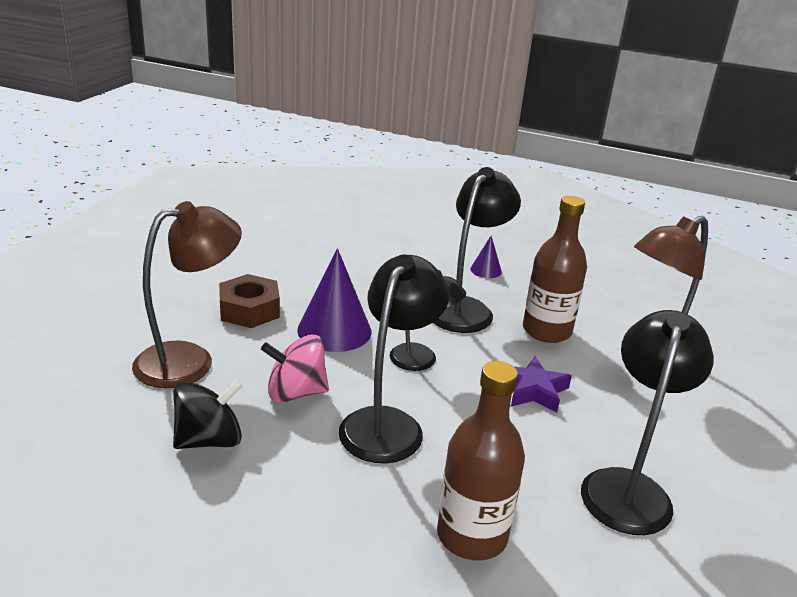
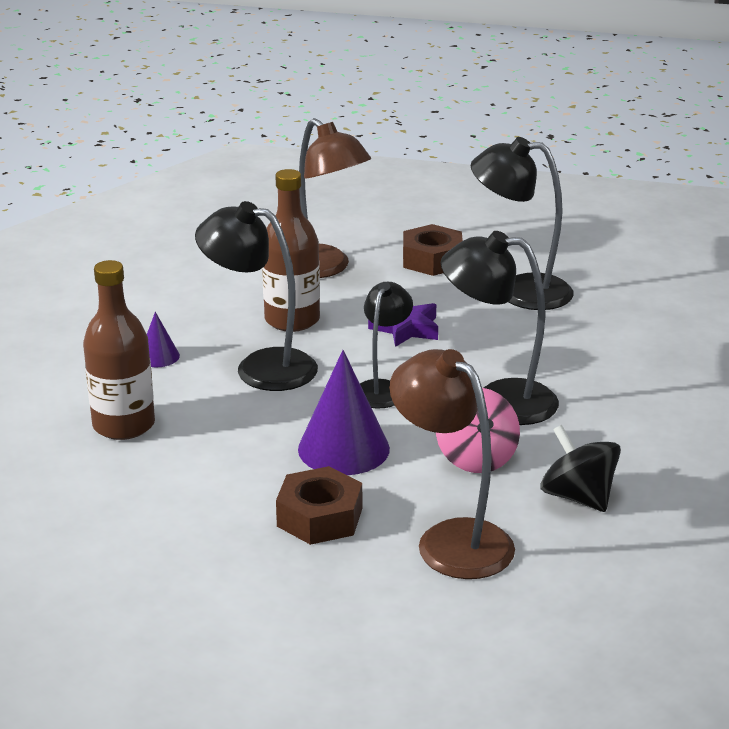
camera: 95 degrees left, 0 degrees up
brown bottle [437,361,525,560] -> brown bottle moved to [83,260,155,440]
none -> brown nut [403,224,463,276]

